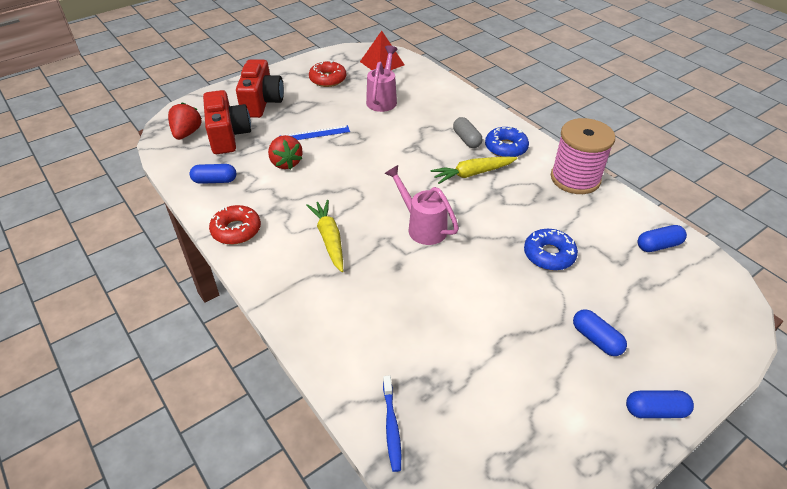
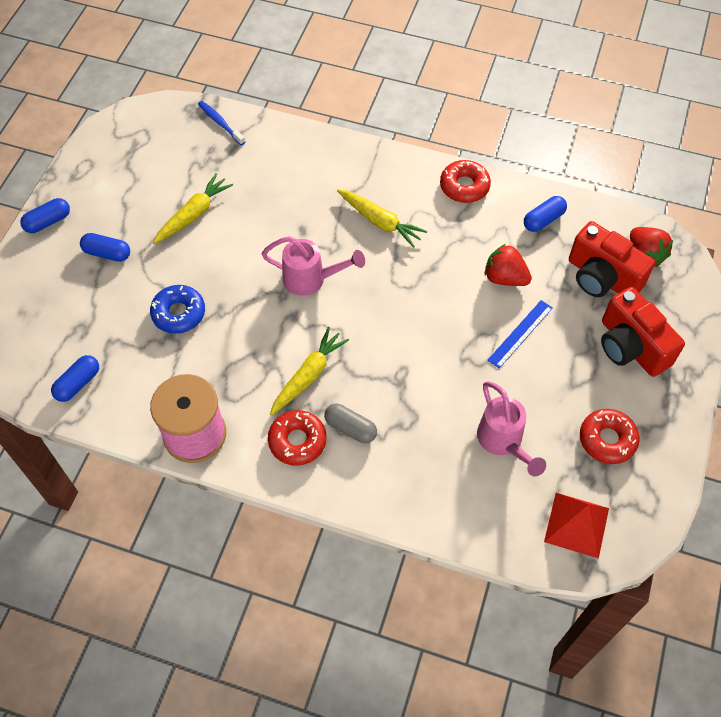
camera: 145 degrees right, 15 degrees up
blue donut [485,126,529,157] -> red donut [268,410,326,466]
none -> yellow carrot [153,173,233,244]

